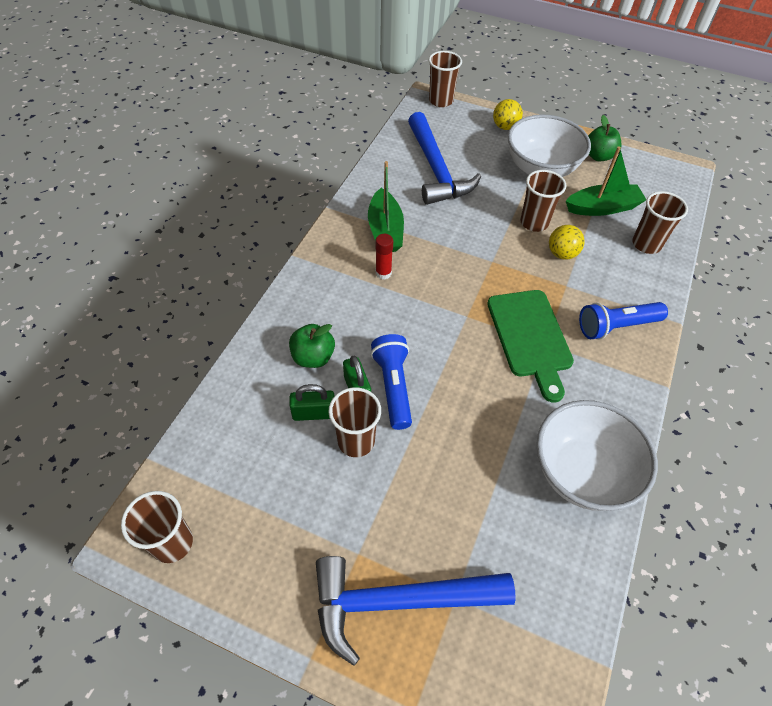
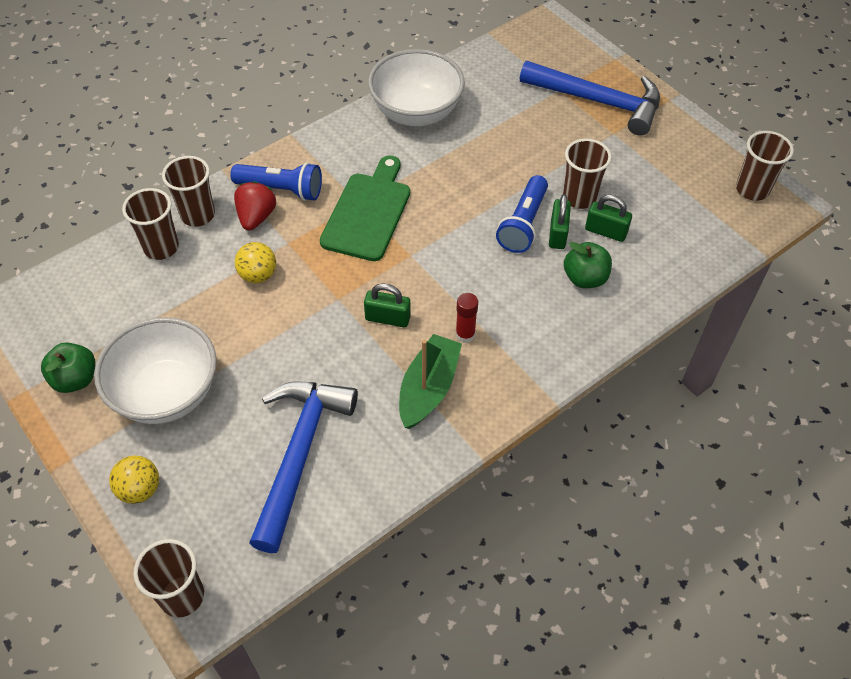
camera: 150 degrees left, 0 degrees up
brown cup [520,170,566,232] -> brown cup moved to [162,156,215,227]
green boat [566,146,646,216] -> none
none -> red strawberry [234,181,276,230]
none -> green padlock [364,283,411,327]

